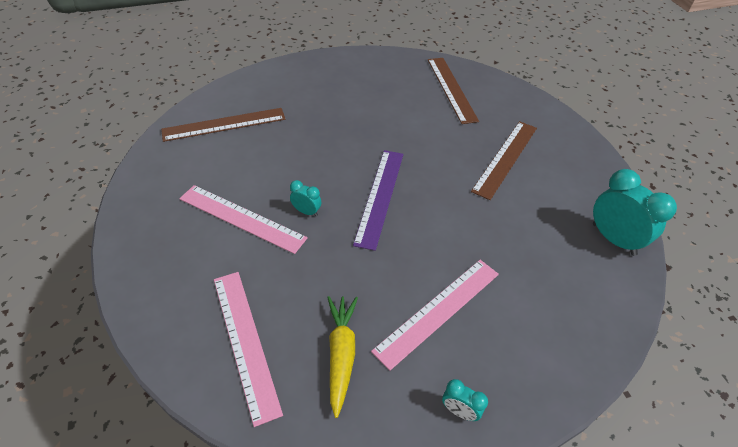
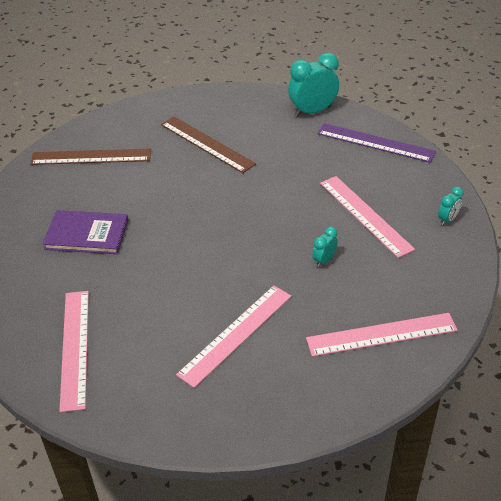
camera: 75 degrees left, 5 degrees down
brown ruler [161,108,285,142] -> pink ruler [59,291,89,412]
turquoise clock [290,180,321,217] -> turquoise clock moved to [312,227,338,267]
yellow carrot [327,296,358,418] -> none
purple ruler [353,150,403,251] -> purple ruler moved to [317,123,436,163]
none -> purple book [43,210,128,254]

